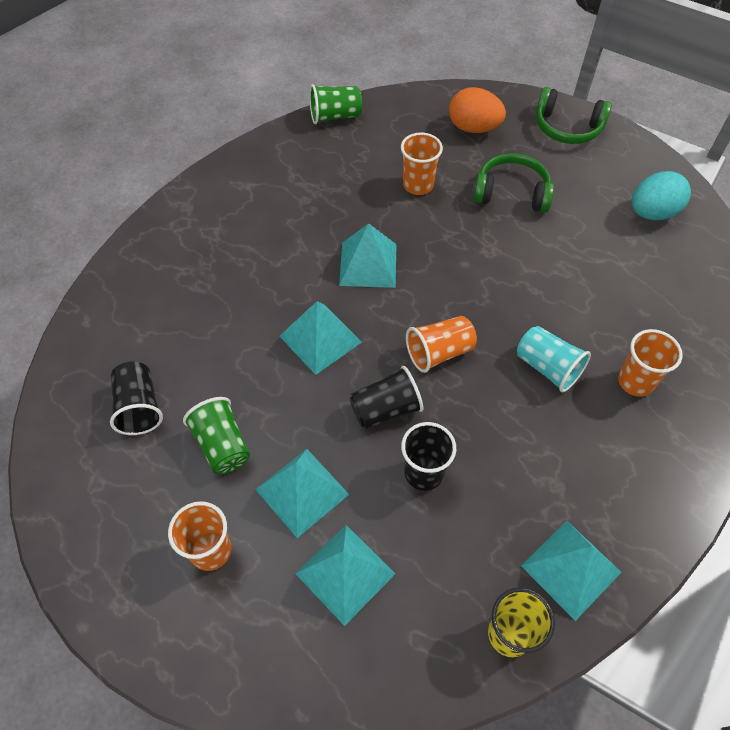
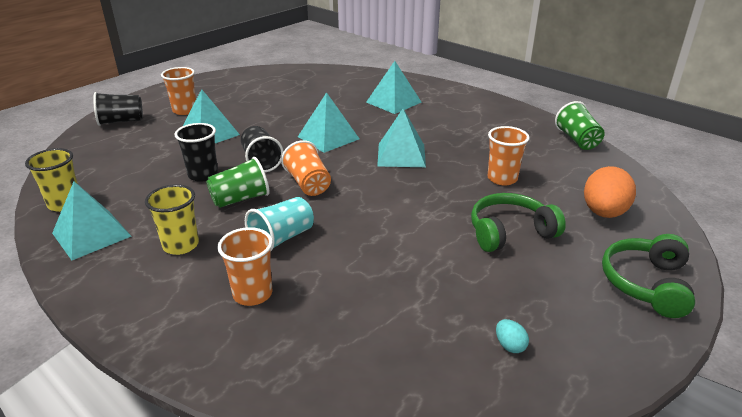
camera: 90 degrees right, 25 degrees down
black cup [110,362,163,435] -> black cup moved to [93,92,143,126]
green cup [183,397,250,474] -> green cup moved to [206,157,270,208]
turquoise pyramid [295,525,395,626] -> turquoise pyramid moved to [366,61,422,114]
green headphones [473,153,554,213] -> green headphones turned 120 degrees counterclockwise [471,193,566,252]
turquoise egg [632,171,691,220] -> turquoise egg [496,319,529,353], size x0.44
none -> yellow cup [145,184,199,255]

